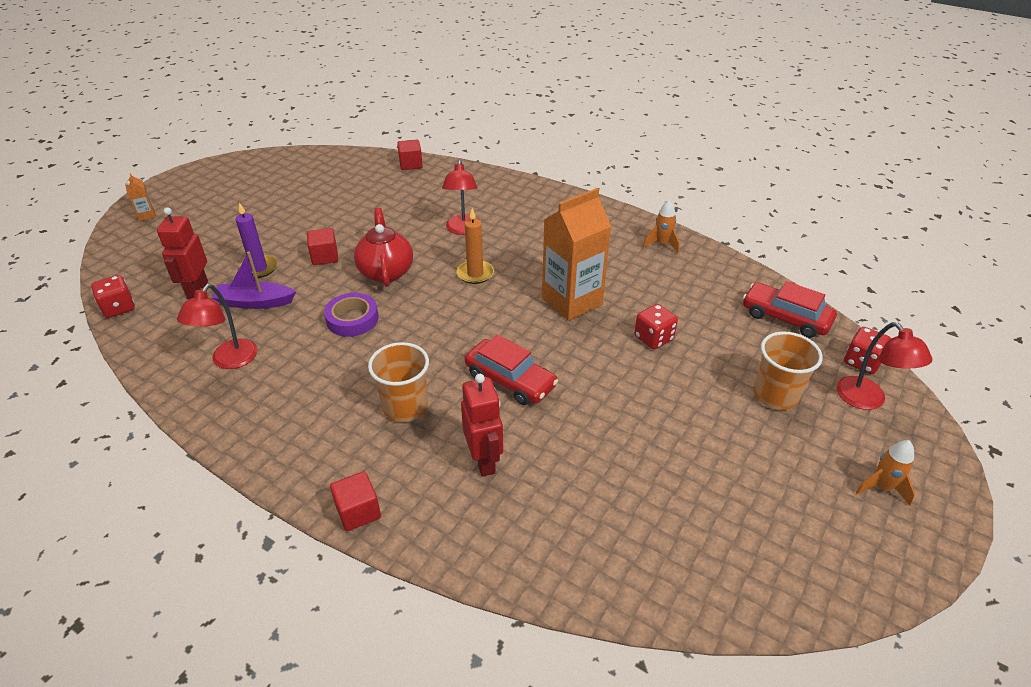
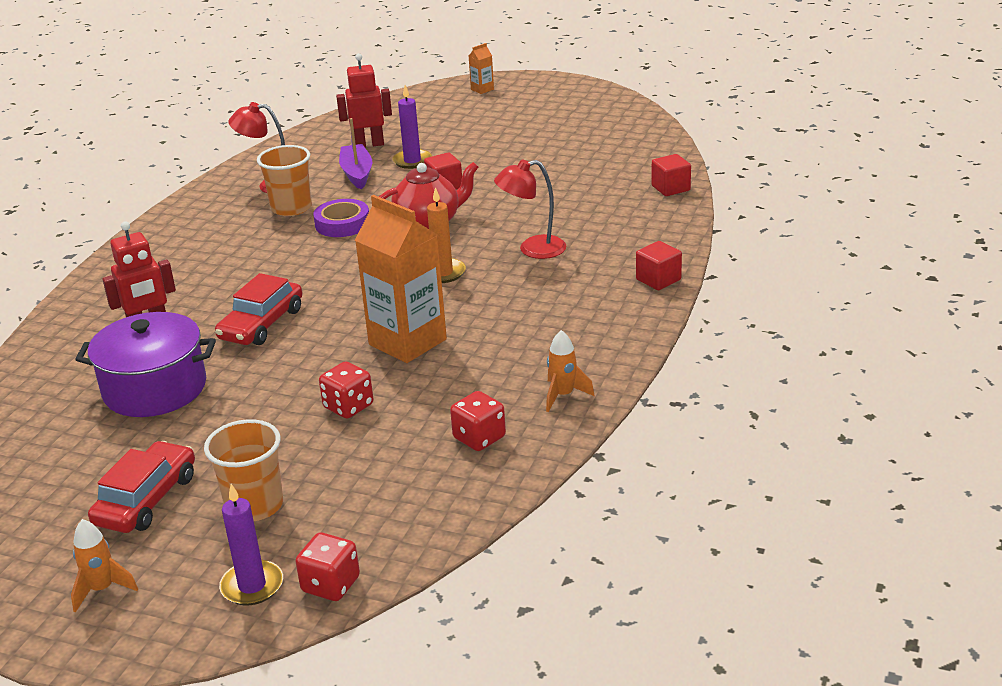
camera: 80 degrees right, 10 degrees down
red dice [91,275,135,318] -> red dice moved to [450,391,506,451]
red cube [330,471,381,531] -> red cube moved to [636,241,682,290]
orange cup [368,342,429,422] -> orange cup moved to [257,145,312,216]
red car [743,281,837,338] -> red car moved to [88,441,195,533]
red lamp [836,322,933,410] -> purple candle [219,484,283,605]
none -> purple pot [75,312,216,417]

